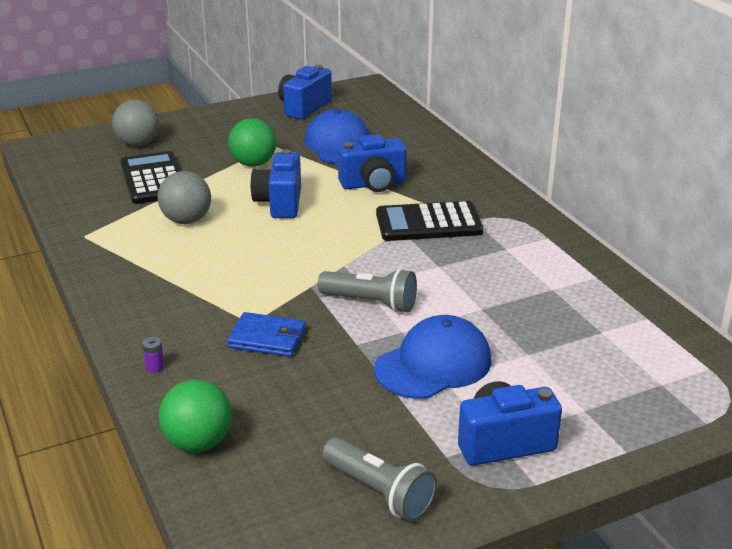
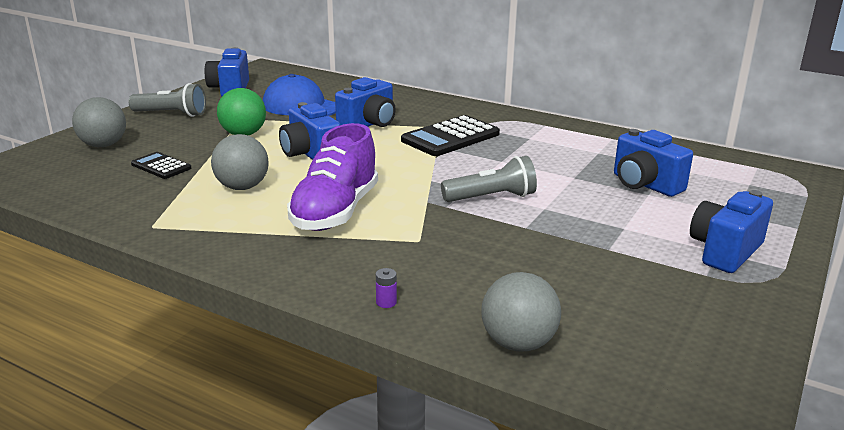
camera: 35 degrees left, 5 degrees down
black calculator [120,151,181,204] -> black calculator [131,152,192,179], size x0.56
green ball [159,380,232,452] -> grey ball [481,272,561,352]
blue wallet [227,312,306,357] -> none
grey flashlight [322,437,437,522] -> grey flashlight moved to [128,83,206,117]
blue cap [374,315,492,399] -> none
none -> purple shoe [287,123,378,231]
none -> blue camera [614,129,693,197]

